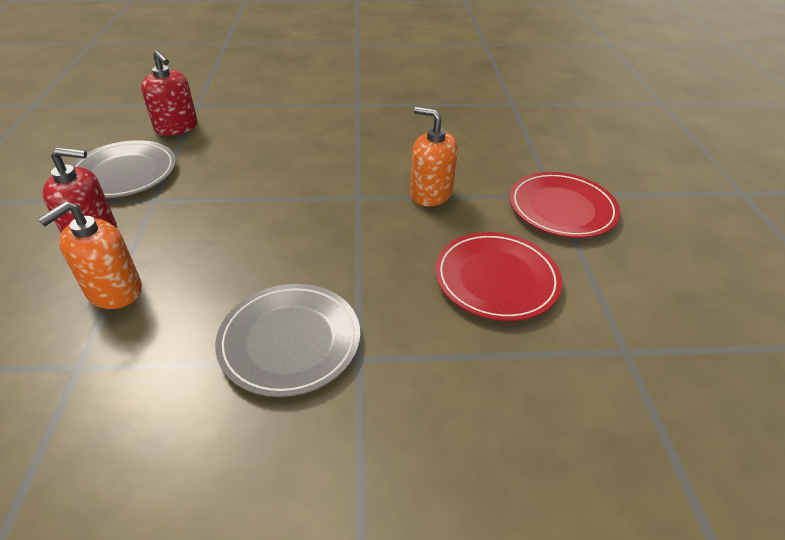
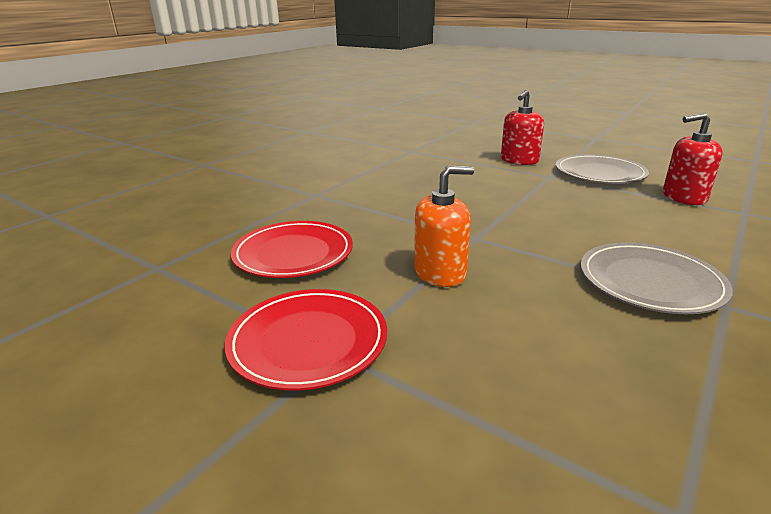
camera: 130 degrees right, 15 degrees down
orange soap dispenser [38,201,142,309] -> none
grey plate [215,284,360,397] -> grey plate moved to [581,242,733,314]

